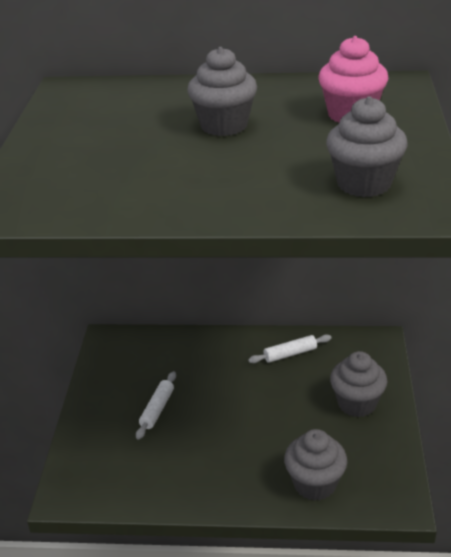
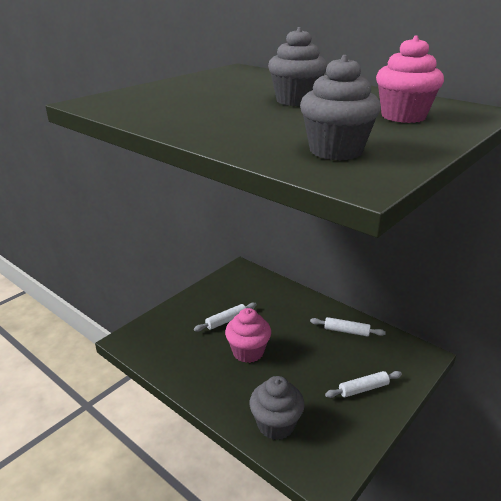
camera: 35 degrees right, 5 degrees down
grey cupcake [330,351,387,417] -> white rolling pin [325,371,402,398]
none -> pink cupcake [225,308,271,363]

